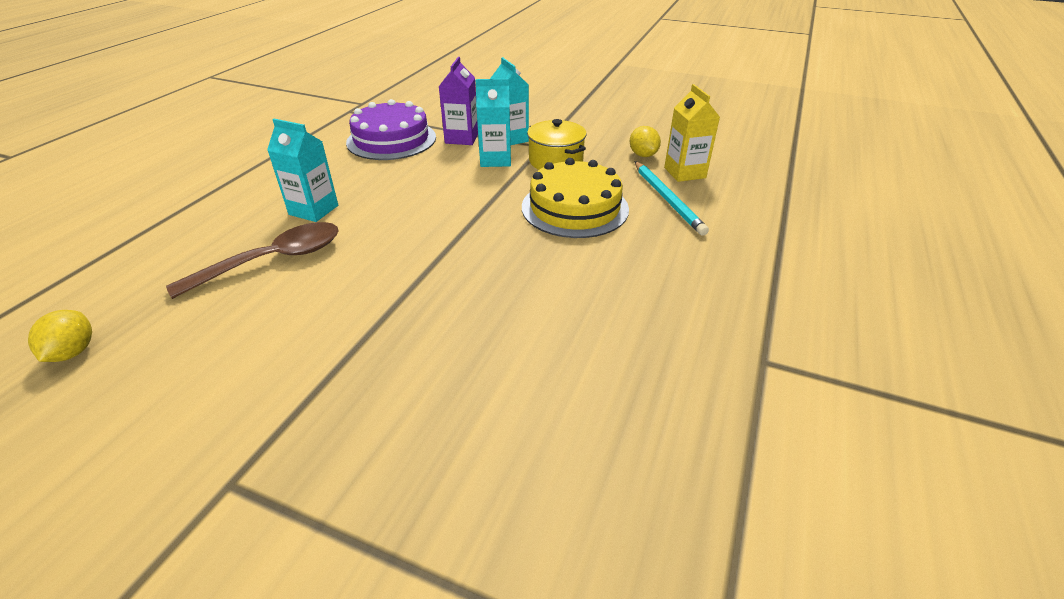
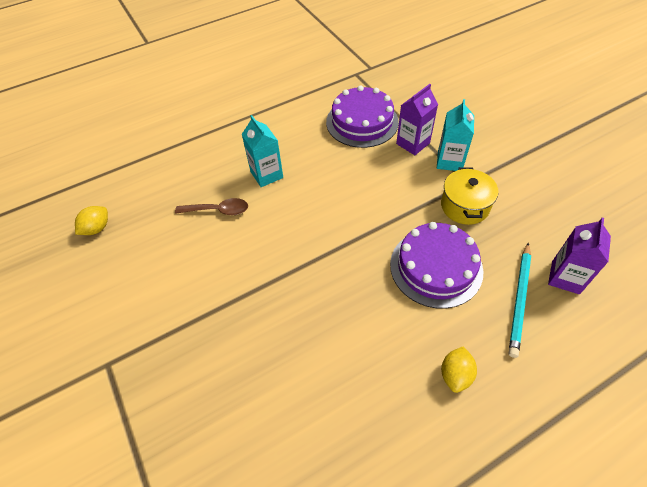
camera: 40 degrees right, 15 degrees up
brown spoon [166,222,339,299] -> brown spoon [175,198,248,215], size x0.66
turquoise carton [476,79,511,167] -> none
yellow cake [522,158,629,238] -> purple cake [390,222,483,309]
yellow lemon [630,126,661,157] -> yellow lemon moved to [441,347,477,393]
yellow carton [664,84,720,182] -> purple carton [548,218,611,294]

